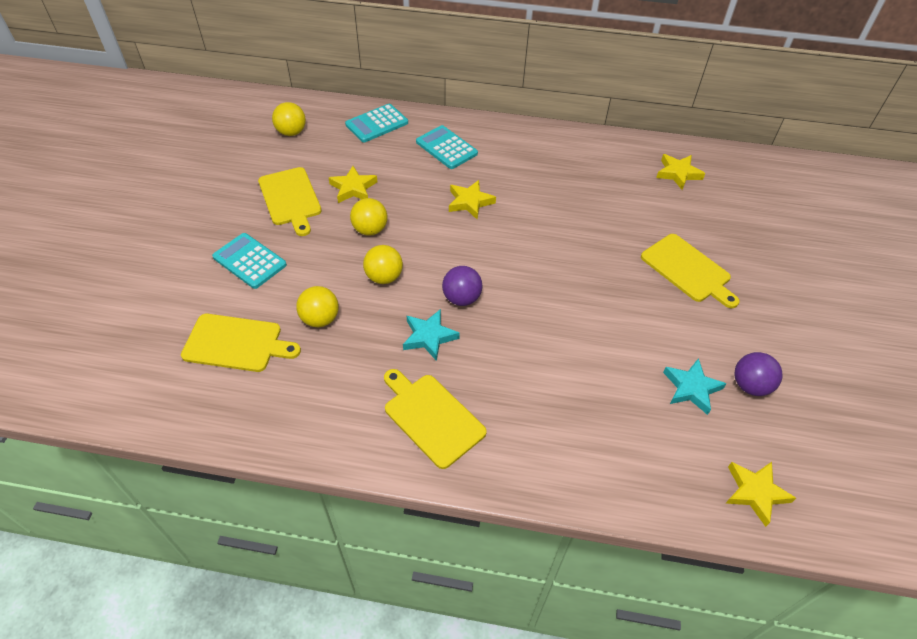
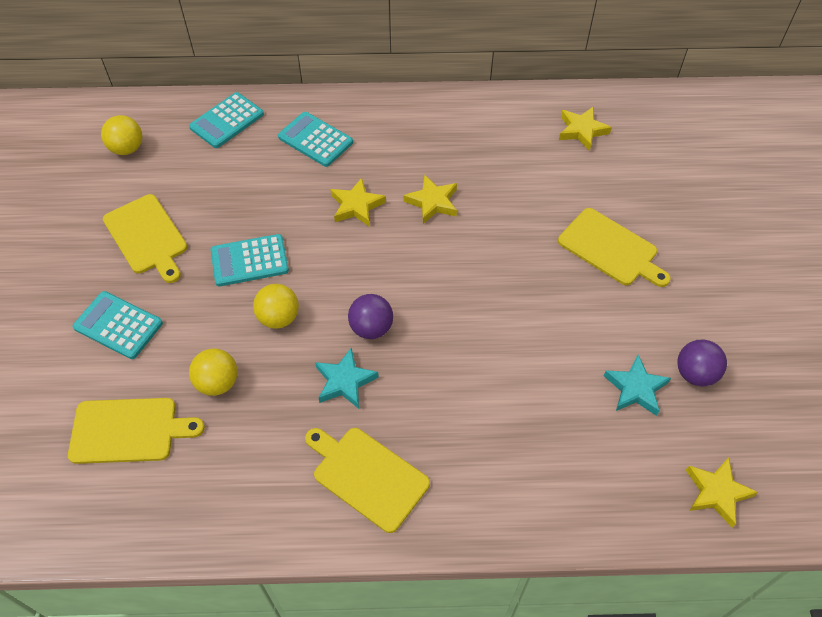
camera: 10 degrees left, 5 degrees up
yellow star [329,166,378,203] -> yellow star moved to [403,175,457,224]
yellow ball [350,198,388,236] -> turquoise calculator [211,234,289,286]

